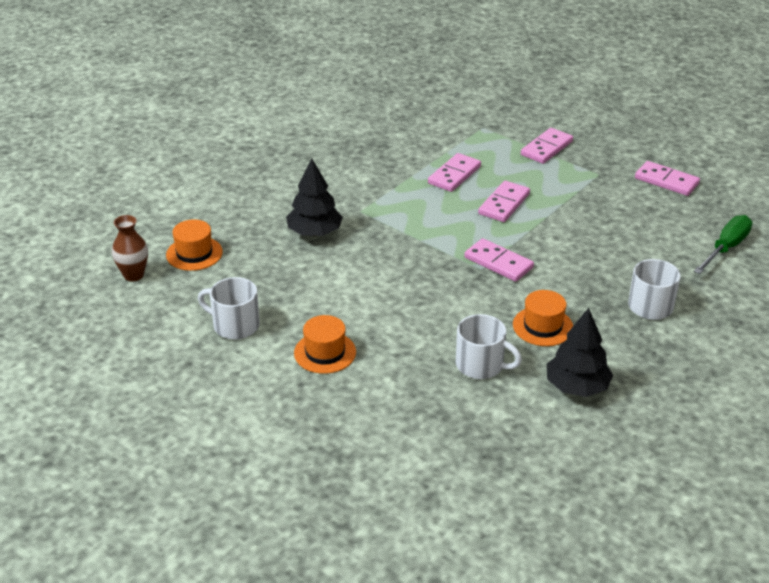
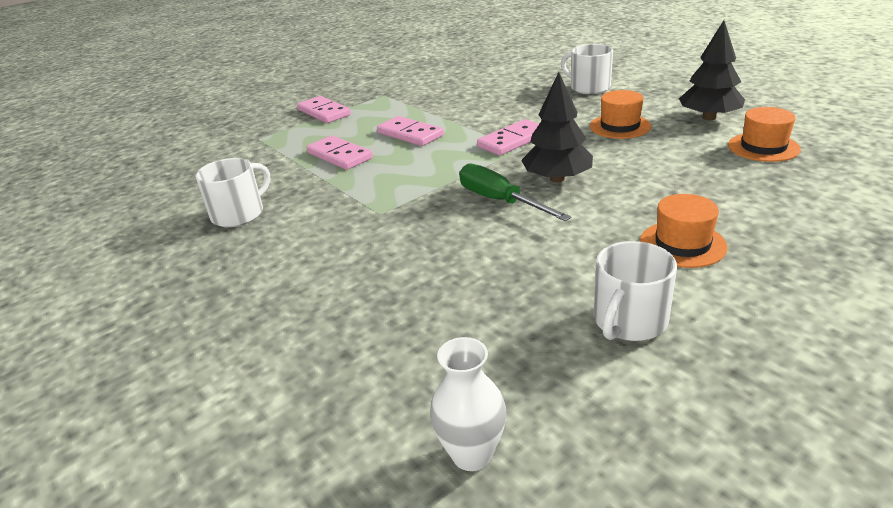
camera: 75 degrees left, 5 degrees down
brown vase [112,215,148,281] -> white vase [430,337,506,471]
orange hat [166,219,223,271] -> orange hat moved to [728,107,801,162]
black tree [286,159,343,236] -> black tree moved to [521,72,593,183]
white mug [456,314,522,379] -> white mug moved to [196,158,270,227]
pink domino [635,161,700,196] -> none
green screwdriver [694,215,752,274] -> green screwdriver moved to [459,163,571,221]

